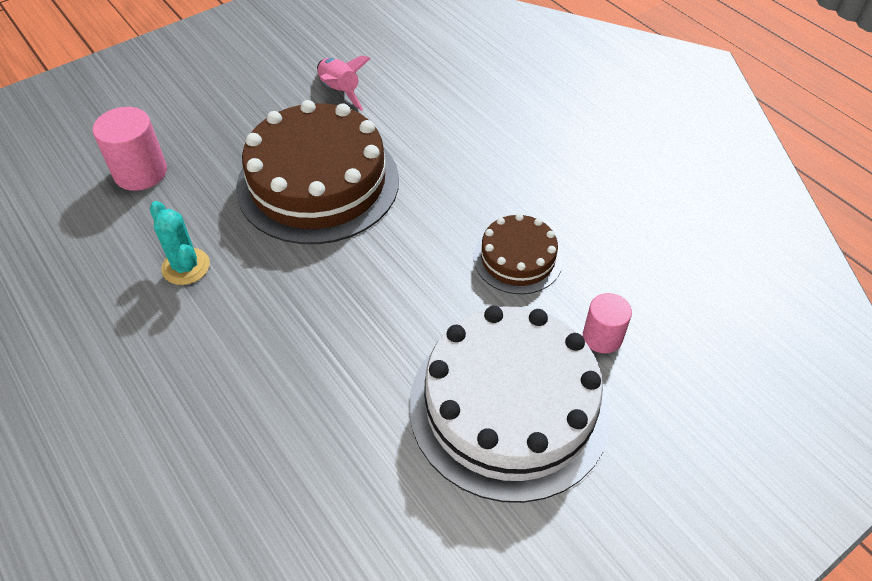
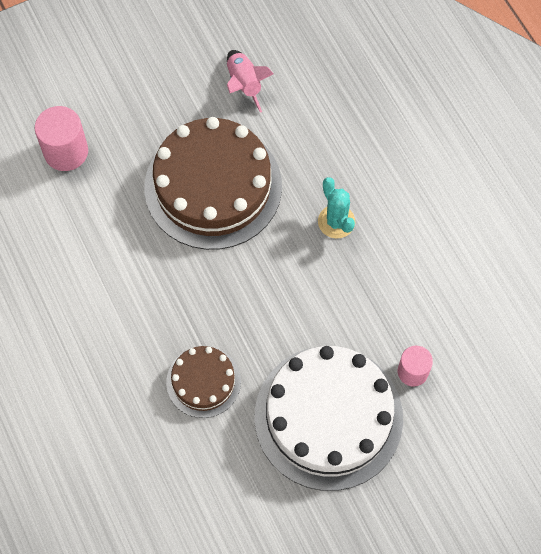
camera: 10 degrees right, 15 degrees up
turquoise cactus [150,201,210,285] -> turquoise cactus moved to [318,177,355,238]
brown cake [474,213,563,294] -> brown cake moved to [166,346,241,418]

